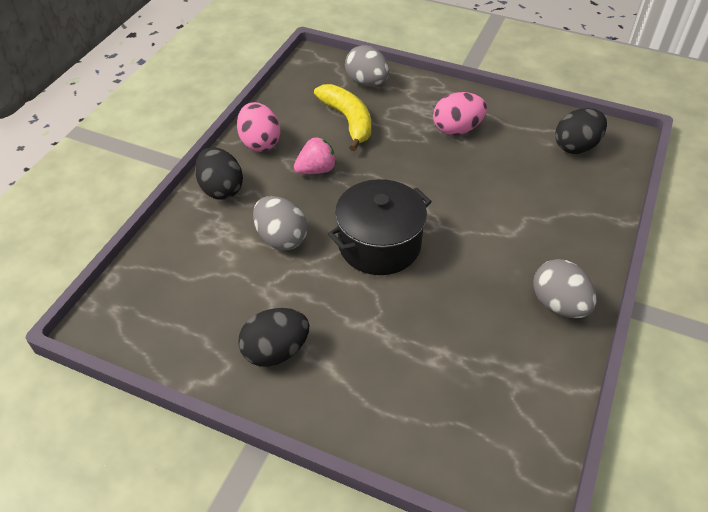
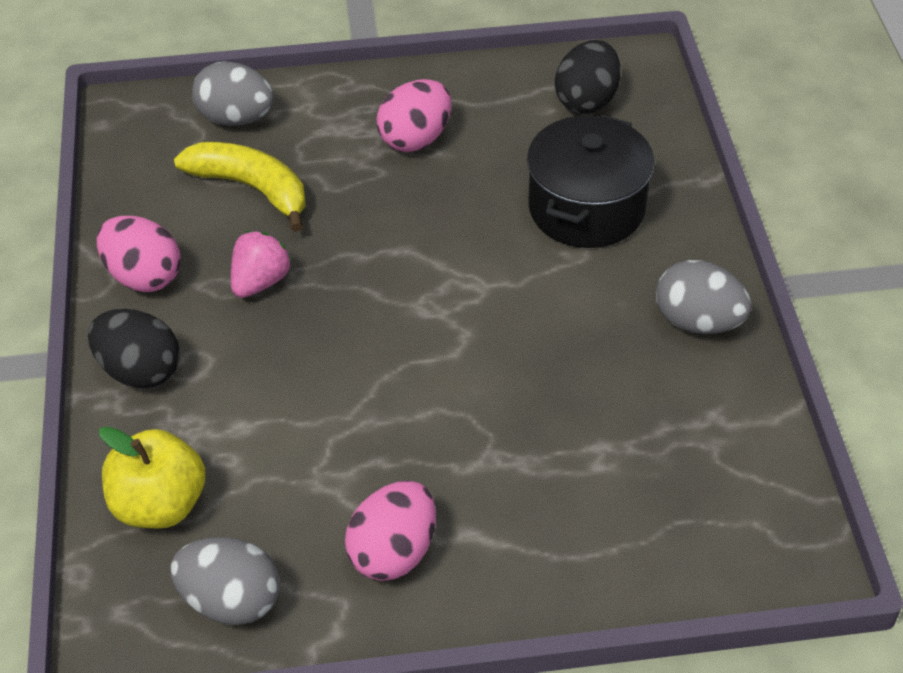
camera: 30 degrees left, 0 degrees up
black egg [238,308,309,367] -> pink egg [345,481,436,581]
grey egg [253,196,308,250] -> grey egg moved to [170,537,280,625]
black pot [328,179,432,275] -> black pot moved to [527,115,655,248]
none -> yellow apple [99,426,206,529]

